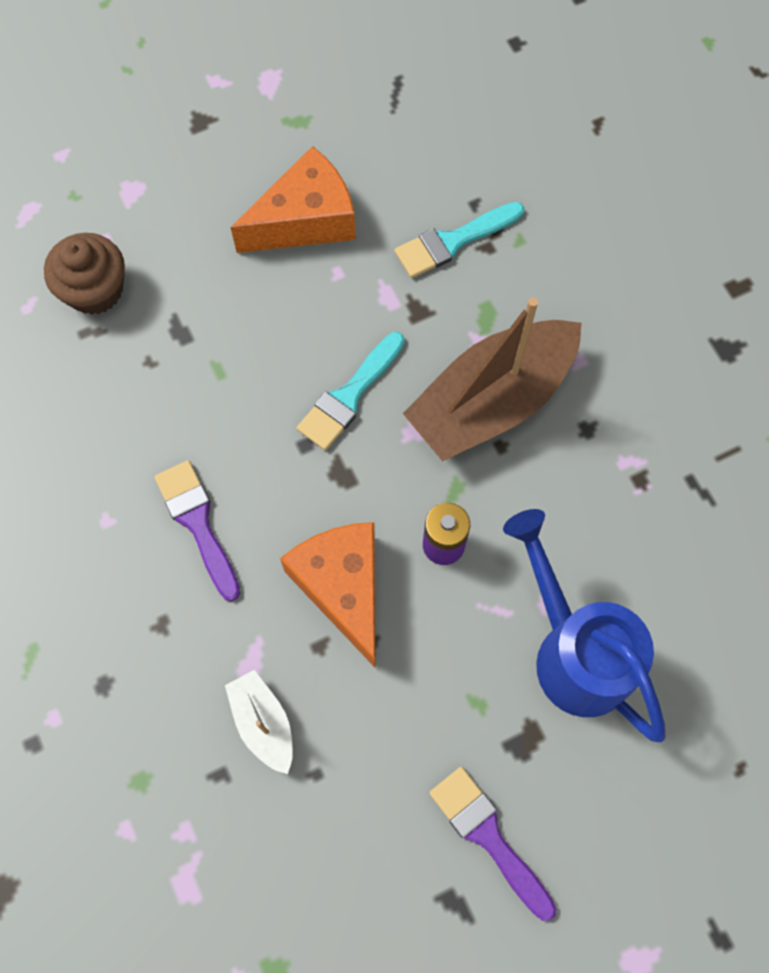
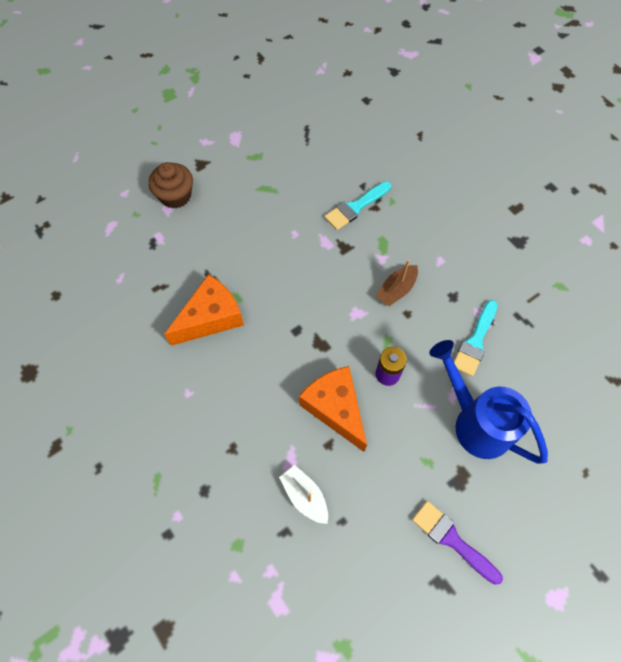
camera: 10 degrees left, 5 degrees down
brown cupcake [44,233,125,315] -> brown cupcake moved to [149,162,193,209]
purple brush [154,460,240,602] -> none
orange cheese [230,146,356,253] -> orange cheese moved to [164,274,244,346]
turquoise brush [297,332,405,450] -> turquoise brush moved to [454,300,498,376]
brown boat [403,297,582,461] -> brown boat [376,259,418,306], size x0.48

